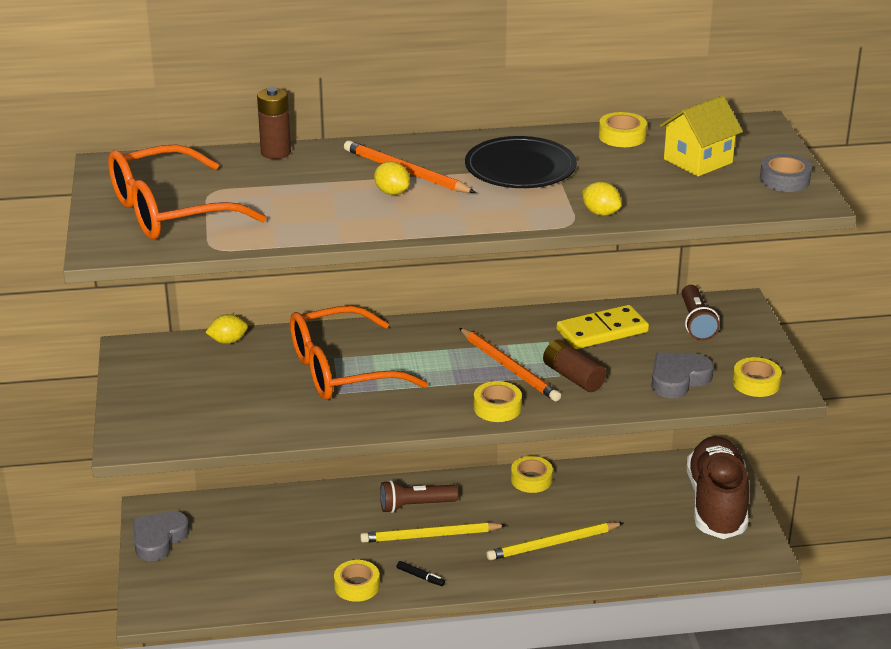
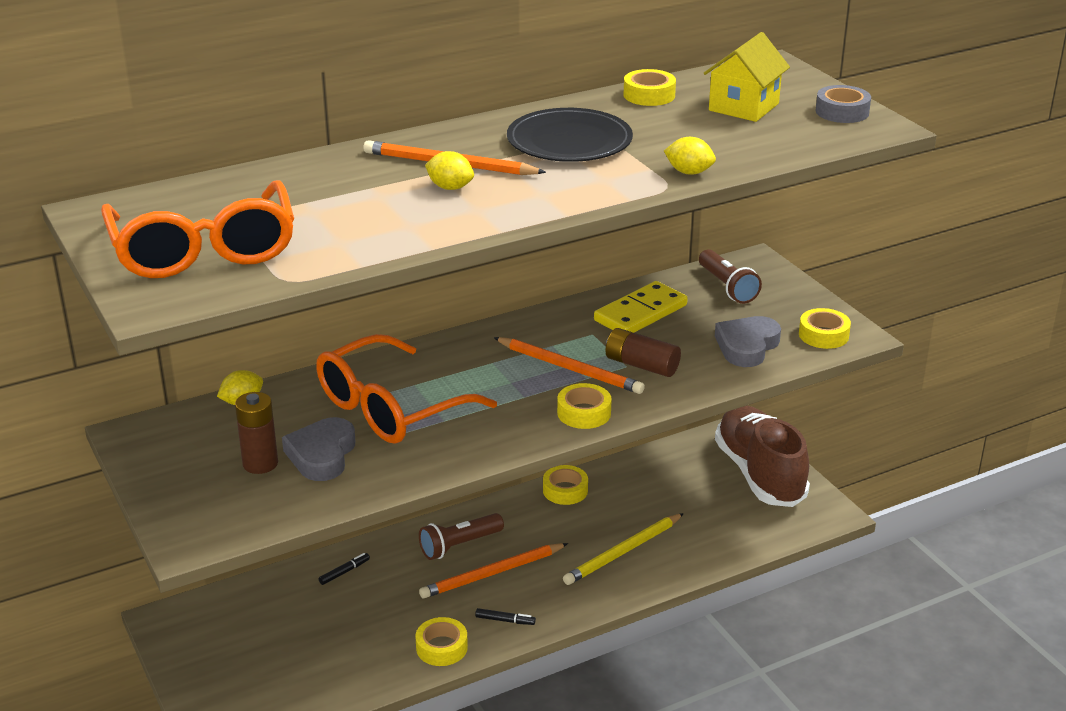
camera: 20 degrees left, 0 degrees up
orange glasses [108,144,267,240] -> orange glasses turned 60 degrees counterclockwise [101,180,294,278]
grey heart [133,511,189,561] -> grey heart moved to [282,417,355,481]
brown battery [257,87,291,159] -> brown battery moved to [235,392,278,474]
yellow pencil [360,522,507,543] -> orange pencil [419,543,568,599]
none -> black marker [319,553,370,585]

